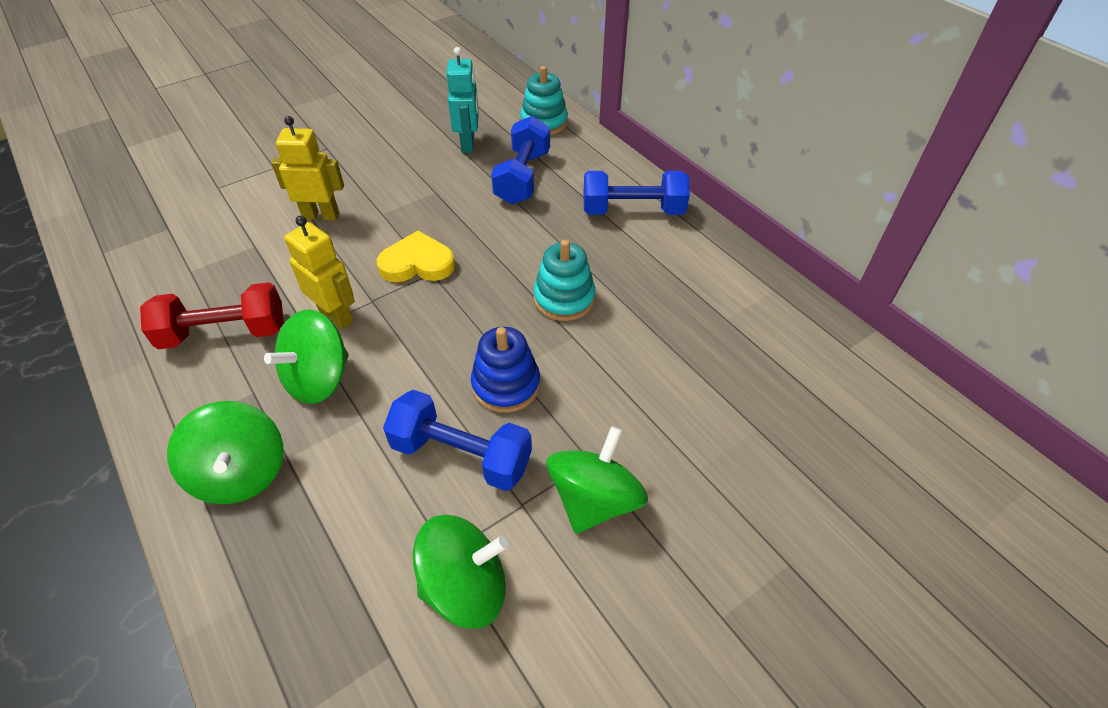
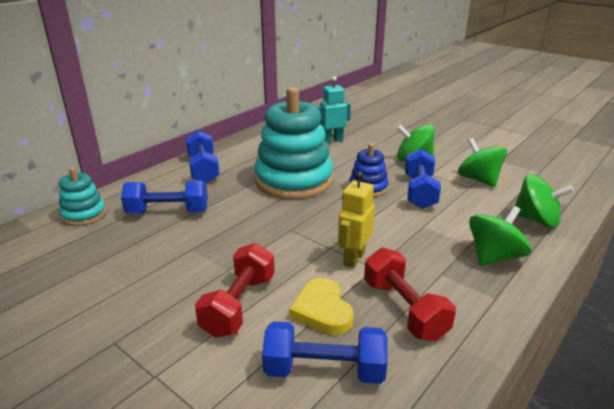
camera: 105 degrees left, 20 degrees down
green spinning top [264,309,349,404] -> green spinning top moved to [514,174,574,228]
yellow robot [271,116,344,220] -> red dumbbell [195,243,275,338]
yellow heart [377,231,455,282] -> yellow heart moved to [289,278,354,335]
turquoise robot [446,47,479,153] -> turquoise robot moved to [315,76,351,143]
turquoise stacking toy [533,239,596,321] -> turquoise stacking toy [254,87,333,199], size x2.04
none -> blue dumbbell [262,321,387,384]

